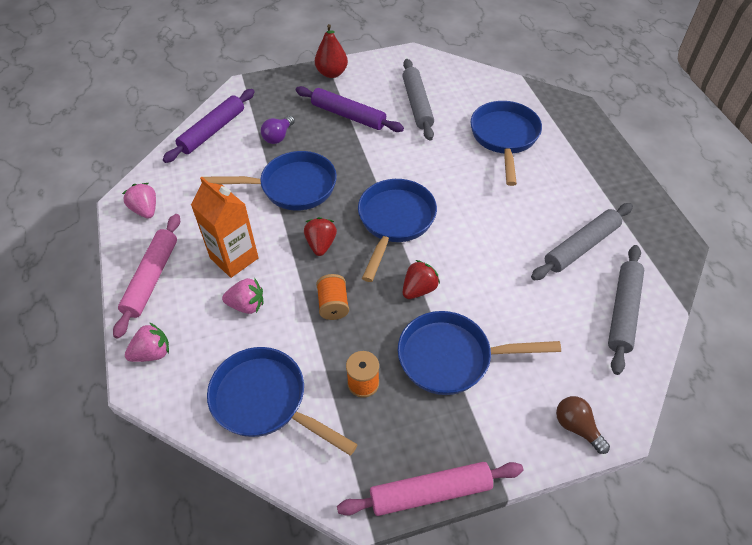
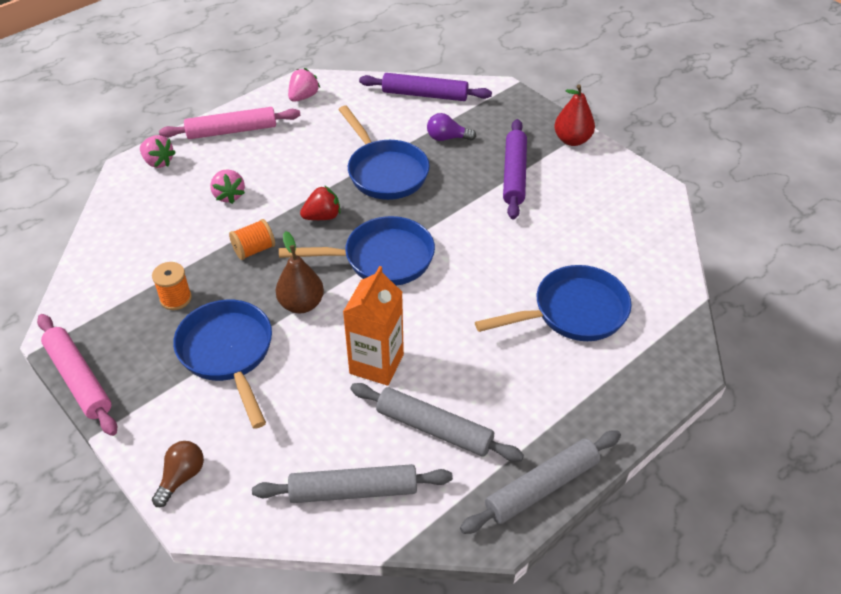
camera: 65 degrees right, 5 degrees down
orange carton [191,177,259,278] -> orange carton moved to [343,266,404,386]
blue pan [207,347,358,456] -> none
grey rolling pin [402,59,434,141] -> grey rolling pin moved to [460,430,621,534]
red strawberry [403,260,440,299] -> brown pear [276,231,324,313]

